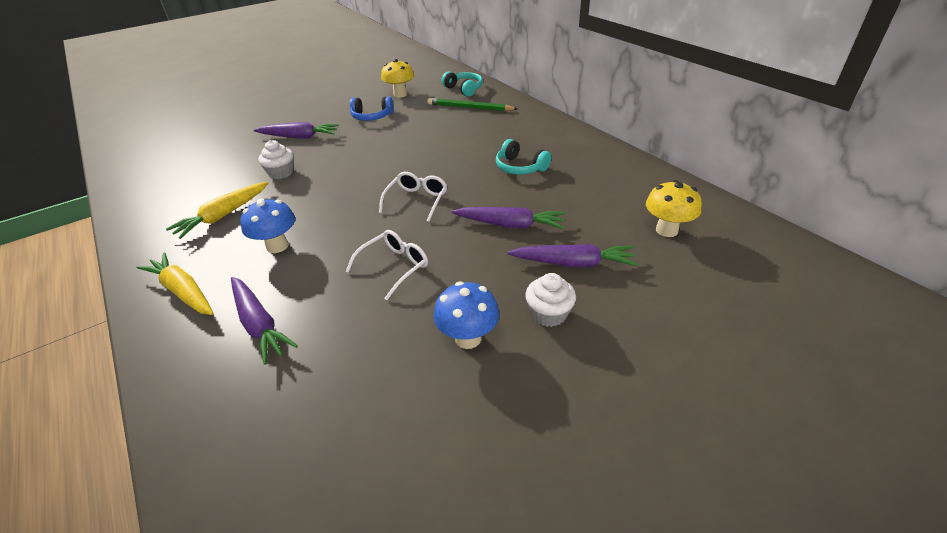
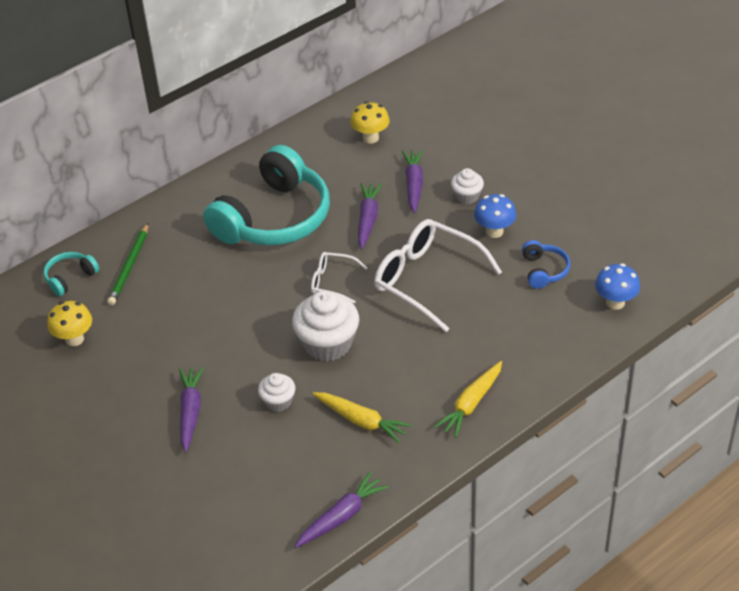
camera: 95 degrees left, 5 degrees up
purple carrot [231,277,298,365] -> purple carrot moved to [295,471,389,548]
blue mushroom [241,199,295,253] -> blue mushroom moved to [595,263,640,310]
white glasses [345,230,428,300] -> white glasses [374,219,502,332], size x1.94
blue headphones [350,96,393,121] -> blue headphones moved to [522,240,570,289]
turquoise headphones [496,139,551,175] -> turquoise headphones [203,145,330,246], size x2.37
none -> white cupcake [292,290,359,362]

